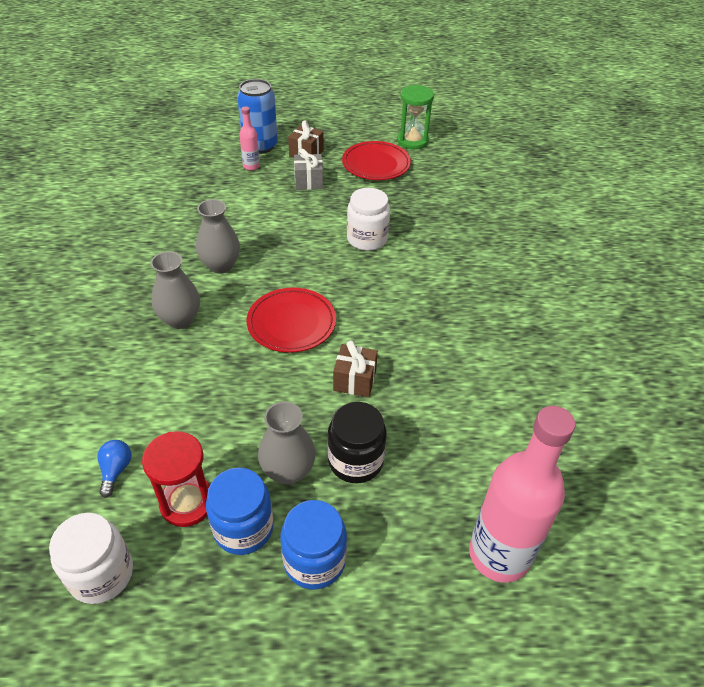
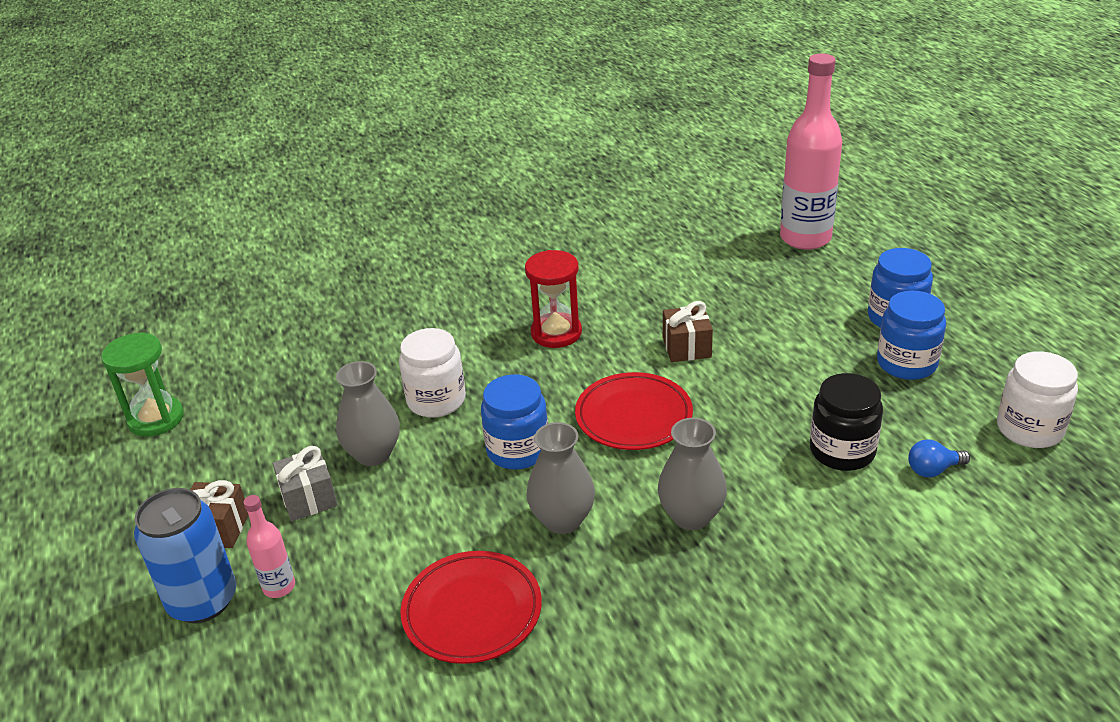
camera: 105 degrees left, 10 degrees down
red hourglass [142,431,210,527] -> red hourglass moved to [525,250,582,348]
grey vase [258,401,316,485] -> grey vase moved to [336,361,400,466]
black jar [328,402,387,483] -> black jar moved to [810,373,883,471]
red plate [342,141,411,180] -> red plate moved to [400,551,542,664]
none -> blue jar [481,374,548,470]

